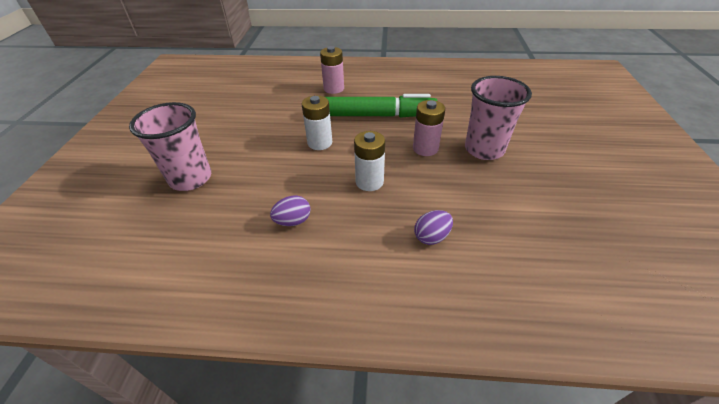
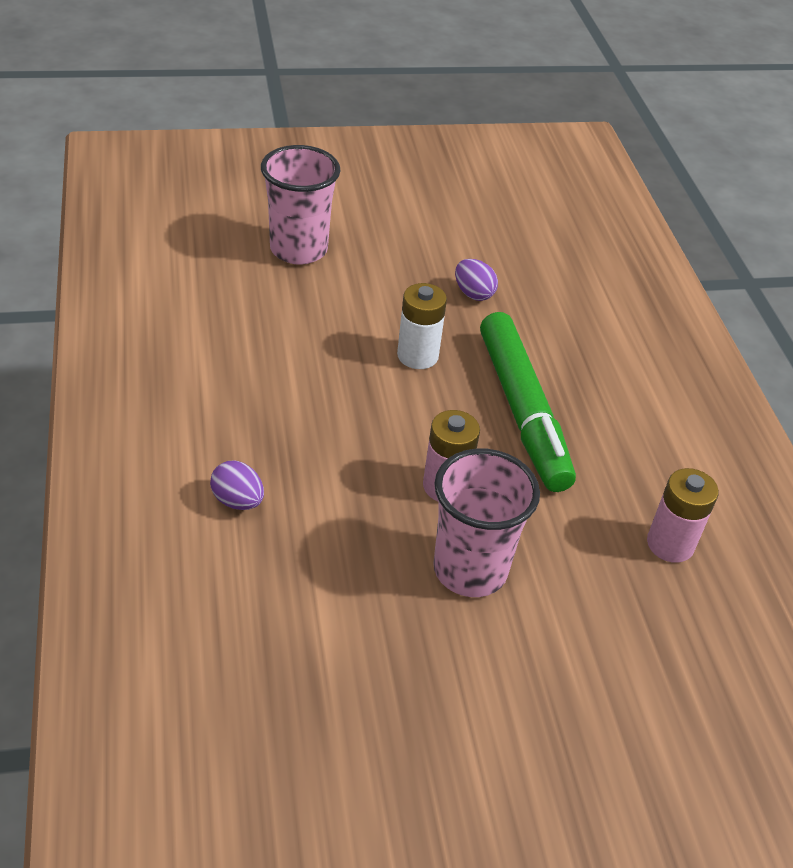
camera: 70 degrees right, 0 degrees up
purple egg [270,196,311,226] -> purple egg moved to [455,259,498,301]
pink battery [320,46,344,94] -> pink battery moved to [647,468,719,563]
white battery [354,131,385,191] -> none

